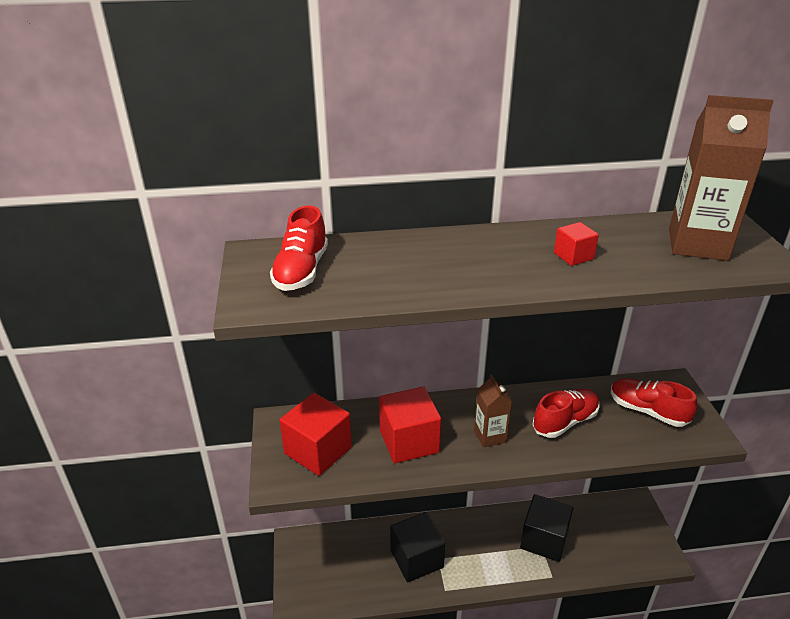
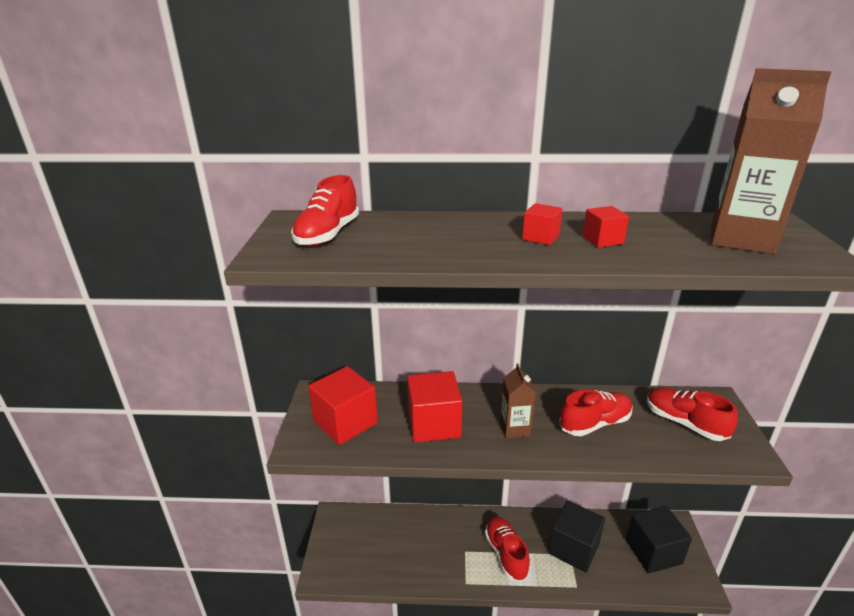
camera: 10 degrees right, 5 degrees down
black cube [390,512,445,582] -> black cube moved to [626,506,692,573]
none -> red shoe [485,517,530,582]
none -> red cube [522,203,563,245]

